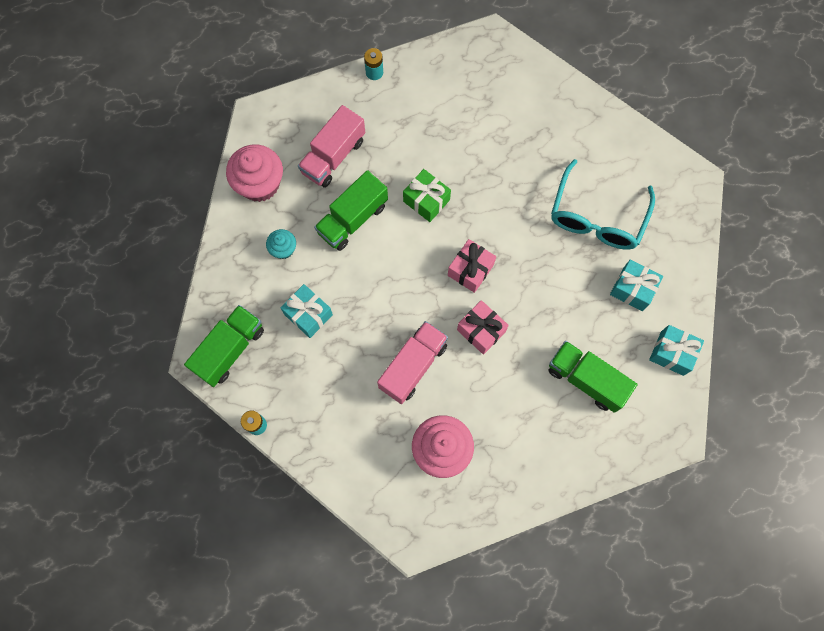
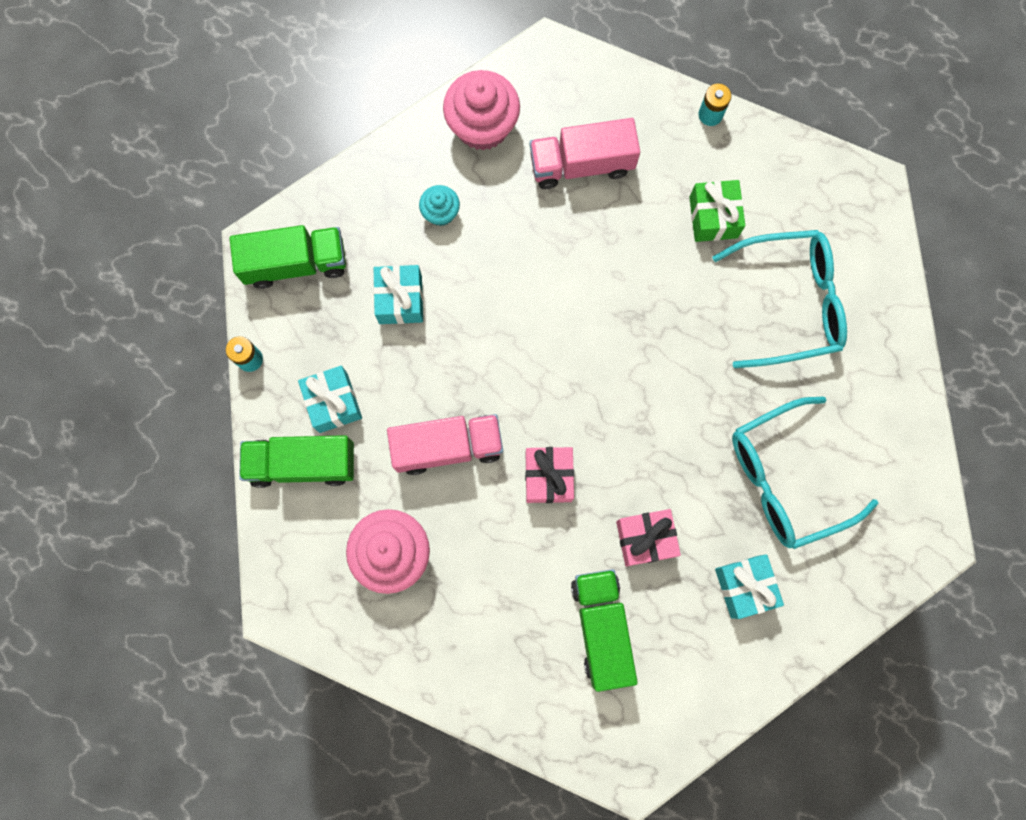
camera: 45 degrees right, 5 degrees up
green truck [314,170,388,251] -> green truck moved to [239,435,354,488]
green gift [403,169,451,222] -> green gift moved to [689,180,745,242]
pink gift [448,239,496,293] -> pink gift moved to [616,509,681,567]
turquoise gift [649,325,704,376] -> turquoise gift moved to [298,366,362,433]
none -> turquoise glasses [712,230,847,368]

